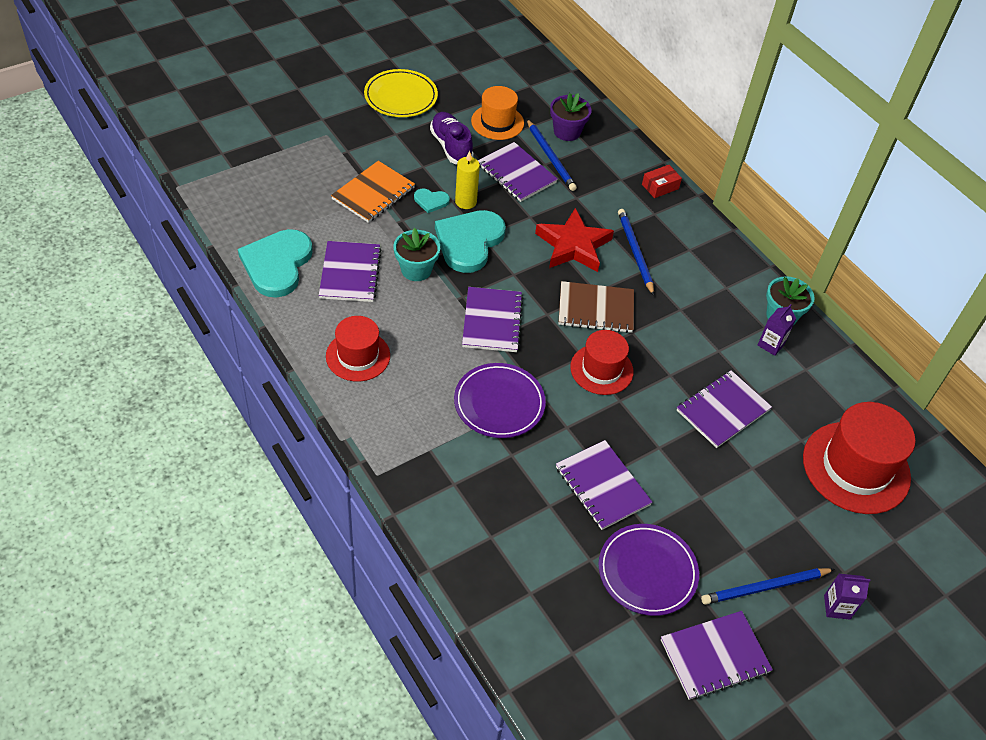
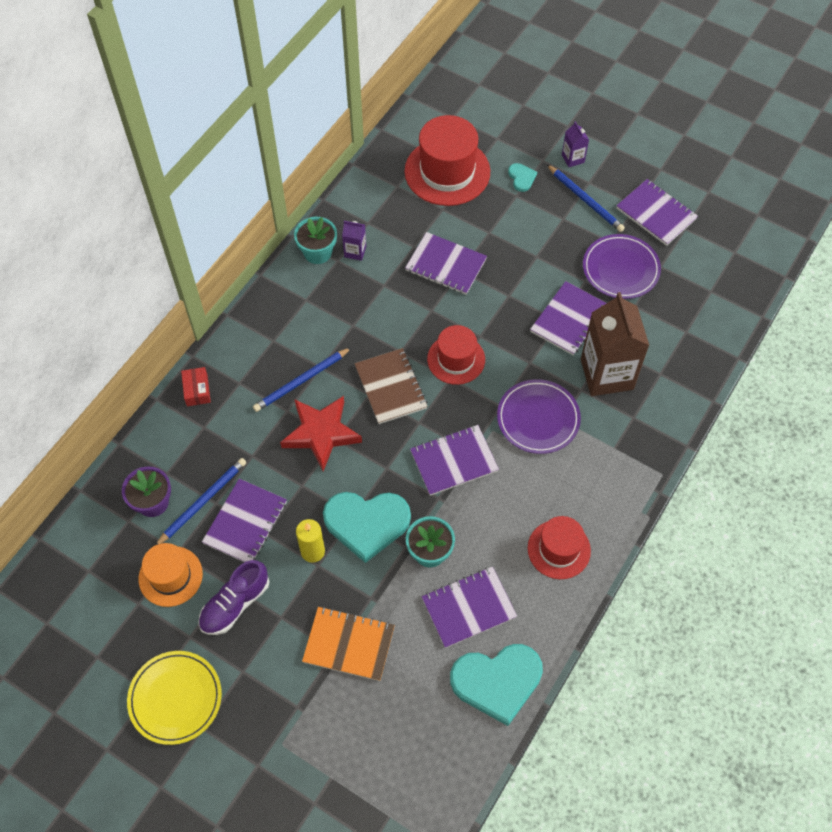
camera: 110 degrees left, 10 degrees up
turquoise heart [414,189,450,213] -> turquoise heart moved to [508,163,537,192]
red box [642,165,682,198] -> red box turned 45 degrees clockwise [181,367,211,406]
none -> brown carton [581,292,650,396]

